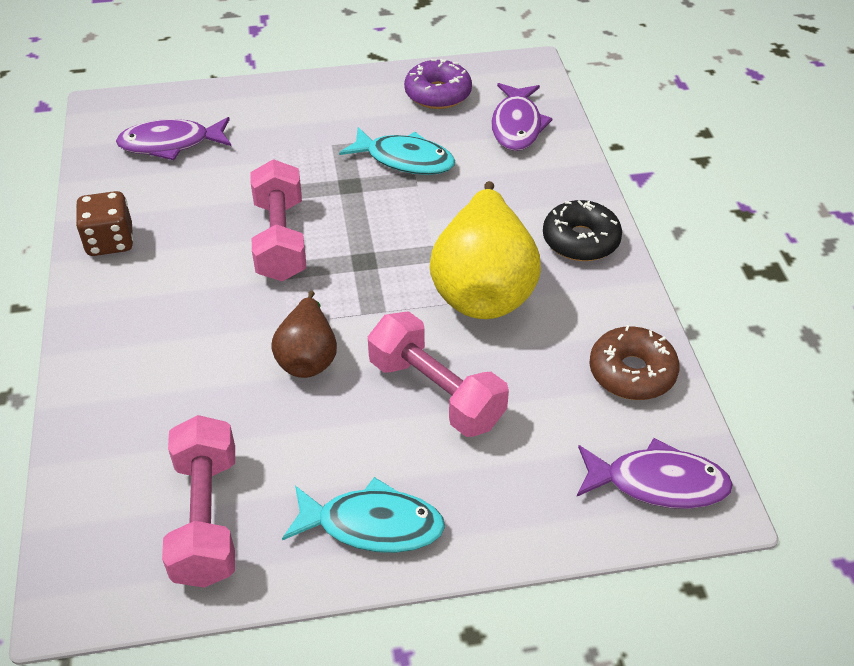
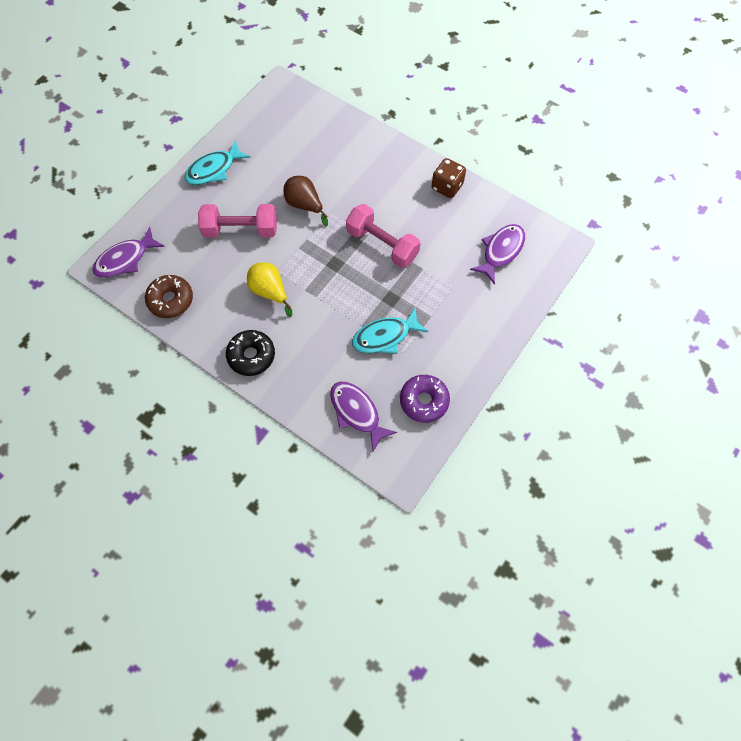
camera: 135 degrees right, 20 degrees up
pink dumbbell [162,415,235,588] -> none
yellow pear [430,181,541,319] -> yellow pear [247,262,292,317], size x0.56

